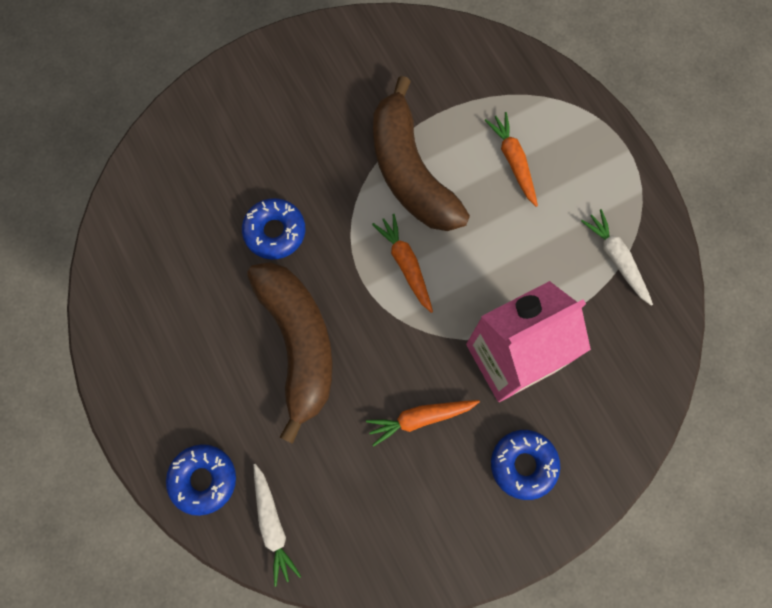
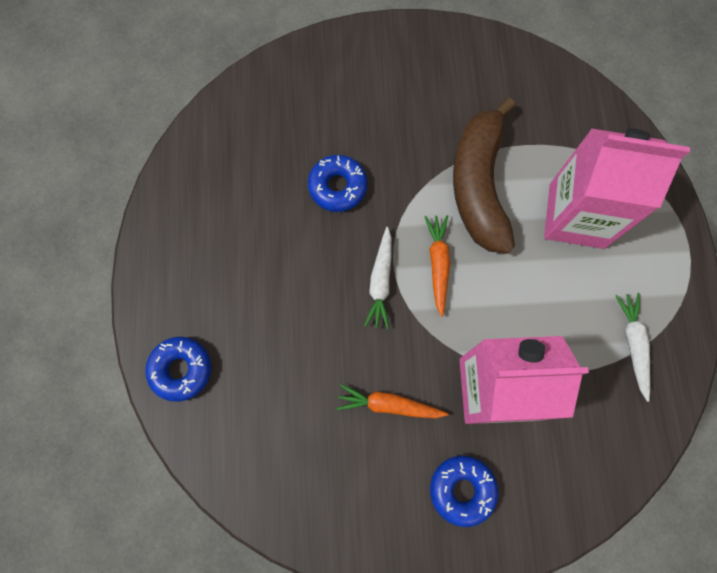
camera: 25 degrees right, 0 degrees up
brown banana [247,262,333,444] -> none
white carrot [253,464,301,587] -> white carrot moved to [364,227,392,329]
orange carrot [485,112,538,207] -> pink carton [544,128,690,249]

